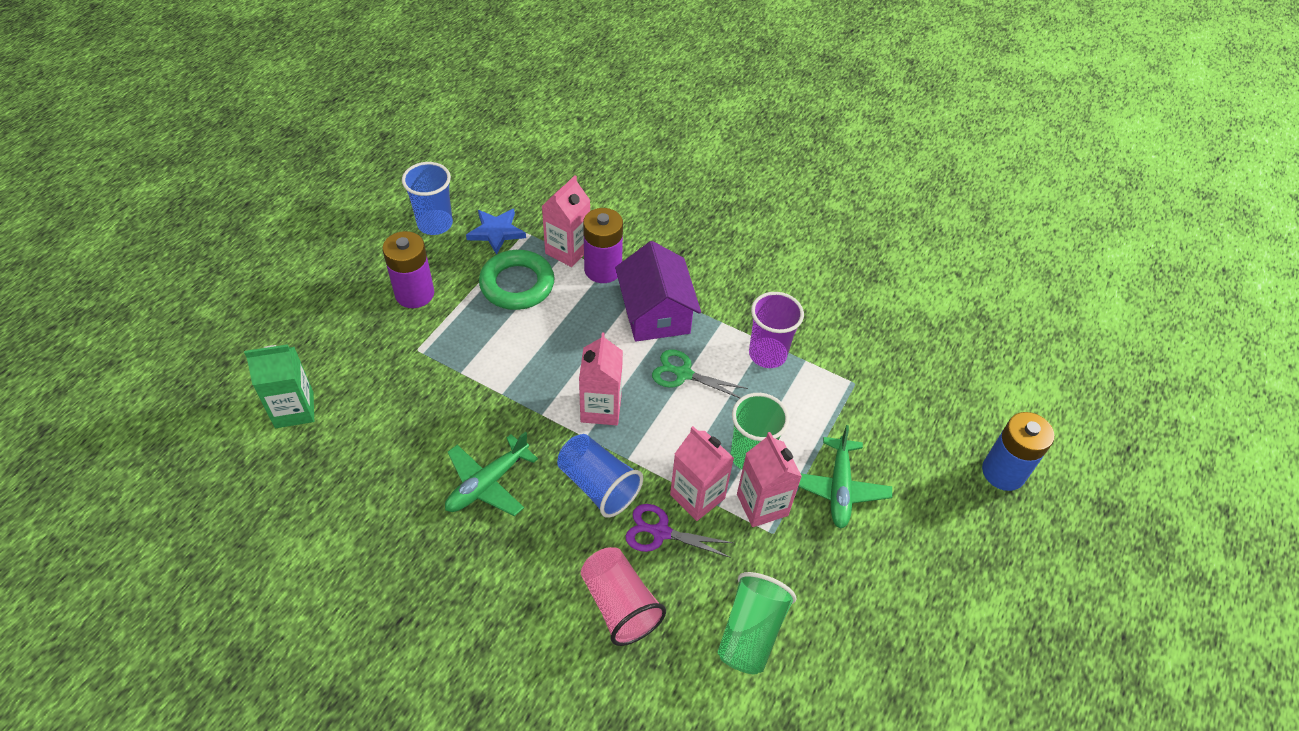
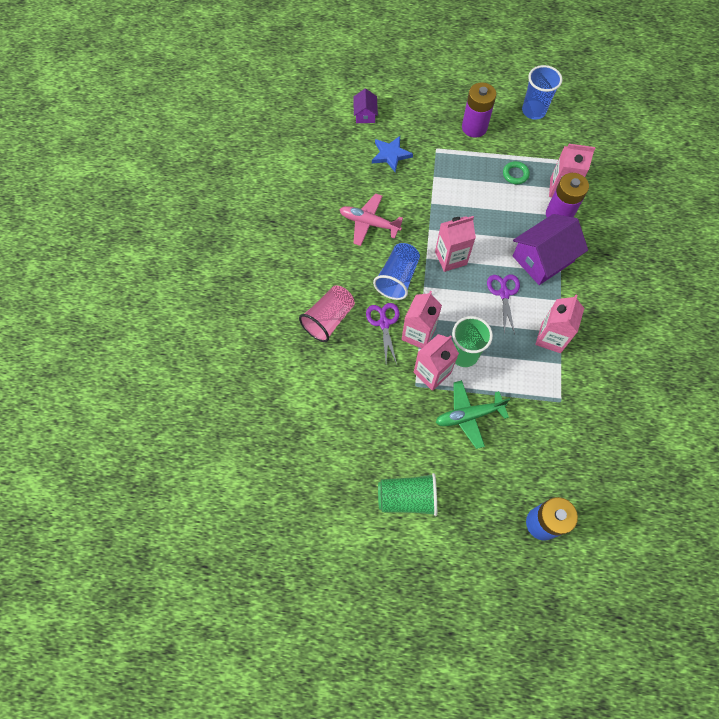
camera: 70 degrees right, 15 degrees up
green carton [244,344,314,428] -> purple house [353,89,378,123]
green plane [445,432,538,516] -> pink plane [339,193,403,246]
blue star [466,209,526,255] -> blue star moved to [372,136,413,172]
green ring [479,250,555,310] -> green ring [503,161,530,184], size x0.51
green scissors [652,350,748,398] -> purple scissors [487,274,520,334]
green cup [717,572,796,675] -> green cup moved to [378,473,437,516]
purple cup [749,292,804,368] -> pink carton [535,295,584,353]

